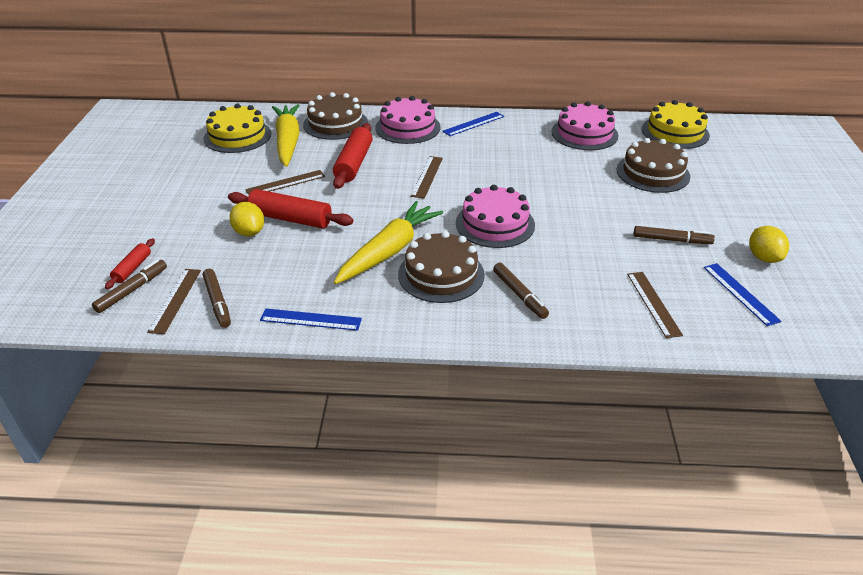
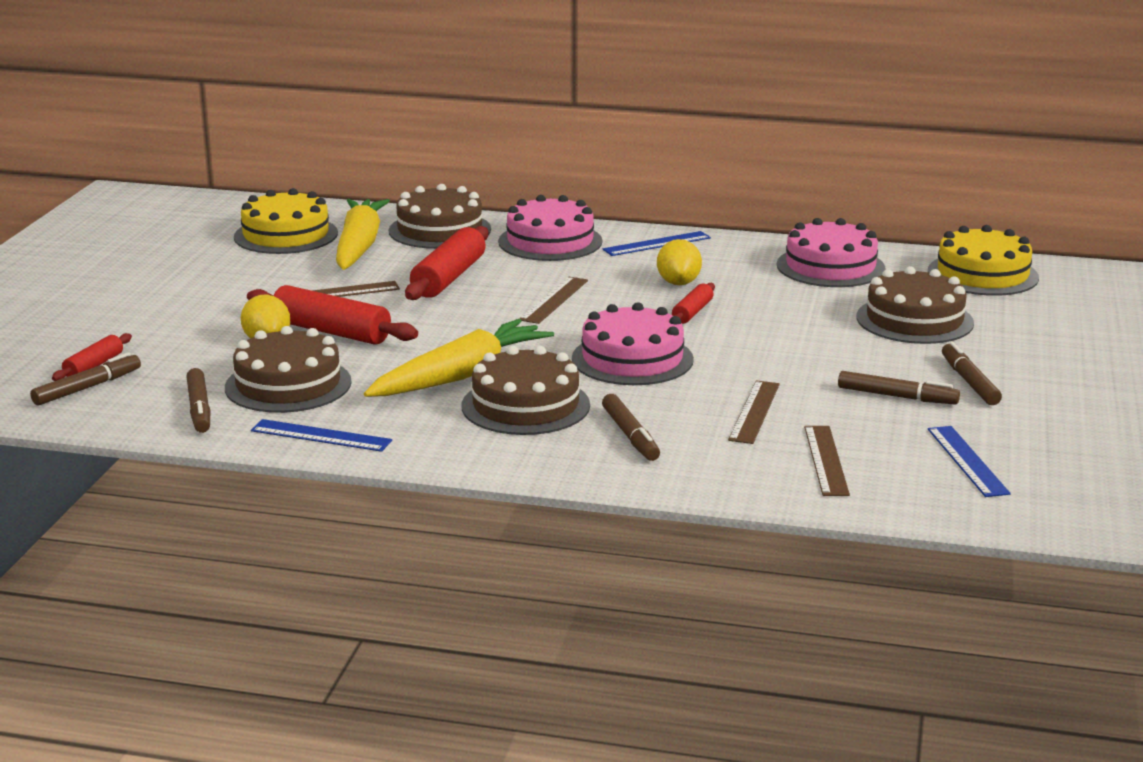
camera: 10 degrees right, 15 degrees down
brown ruler [147,269,201,334] -> brown ruler moved to [728,380,780,444]
yellow lemon [749,226,789,263] -> yellow lemon moved to [657,239,702,285]
none -> brown cake [225,326,352,413]
none -> red rolling pin [672,283,715,324]
none -> brown marker [942,342,1002,405]

